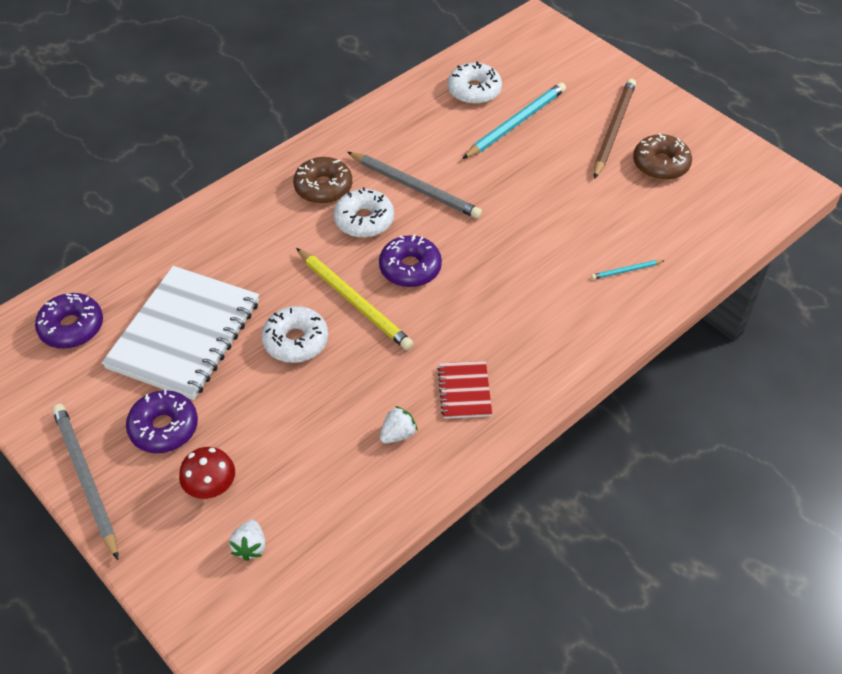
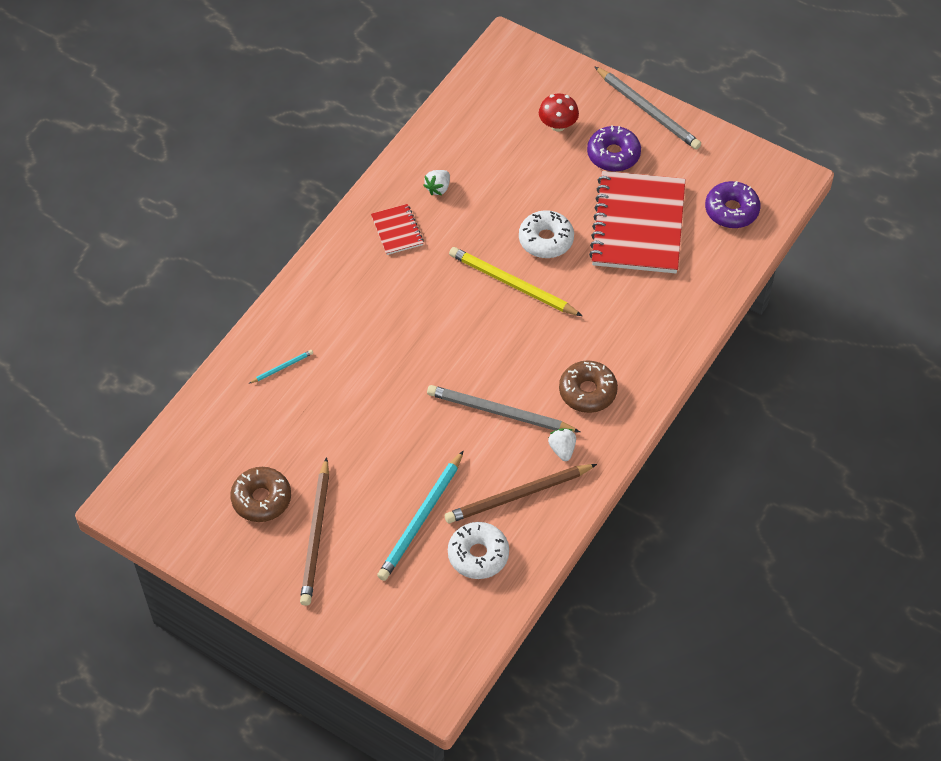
camera: 165 degrees right, 5 degrees up
white notebook [102,266,259,400] -> red notebook [589,171,686,273]
white strawberry [229,520,266,561] -> white strawberry moved to [548,429,576,461]
white donut [333,187,394,238] -> none
purple donut [379,235,442,287] -> none
none -> brown pencil [445,464,597,523]

